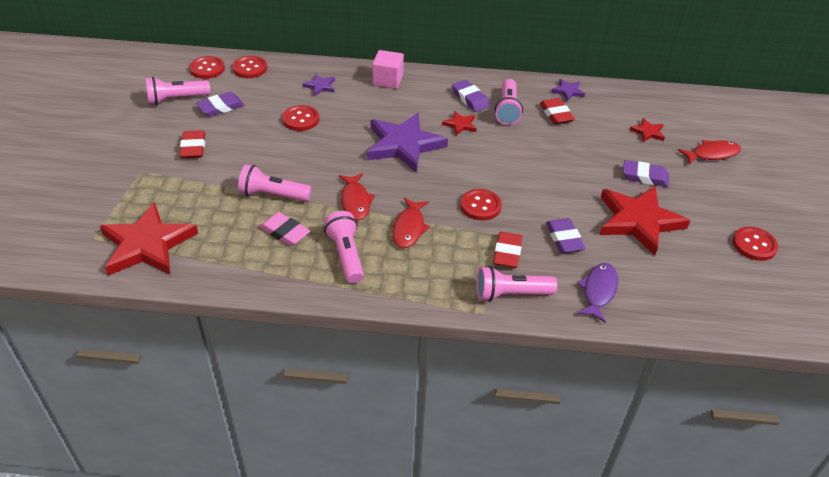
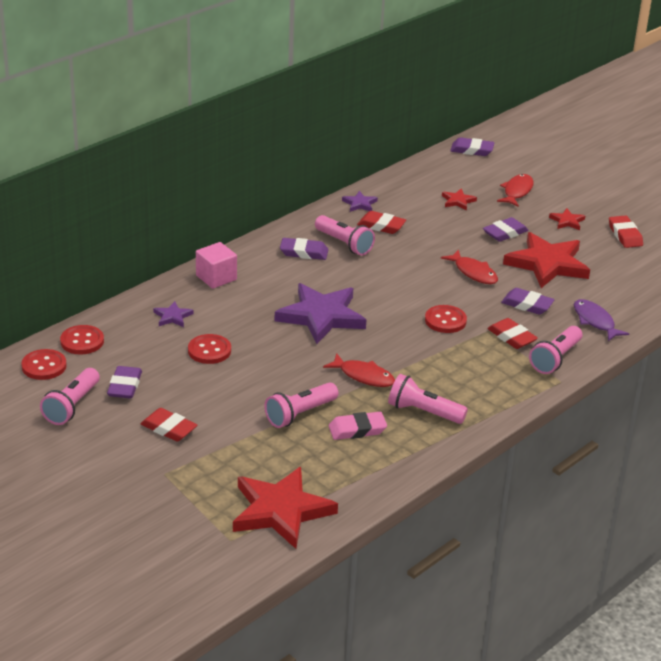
camera: 50 degrees left, 10 degrees down
red fish [393,198,430,248] -> red fish moved to [441,249,498,284]
red star [442,111,477,135] -> red star moved to [549,208,585,230]
red button [733,227,778,261] -> red eraser [609,215,643,248]
none -> purple eraser [450,137,495,156]

